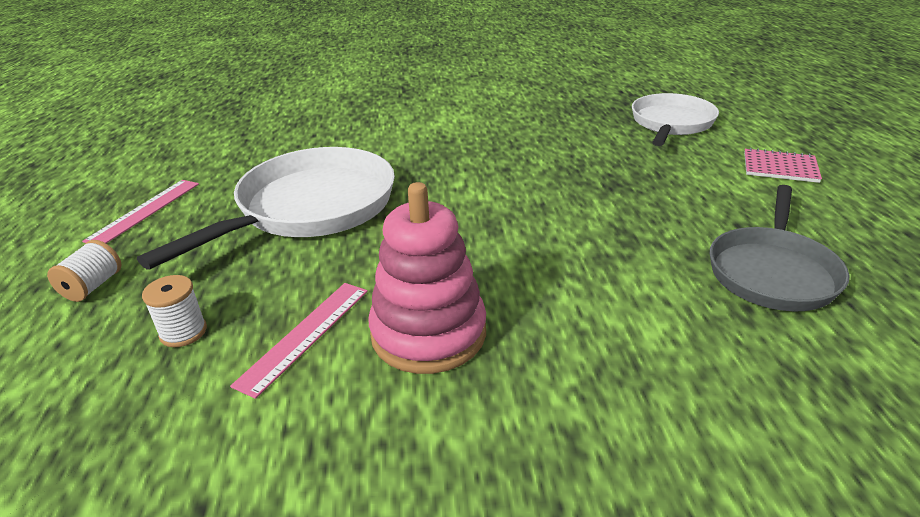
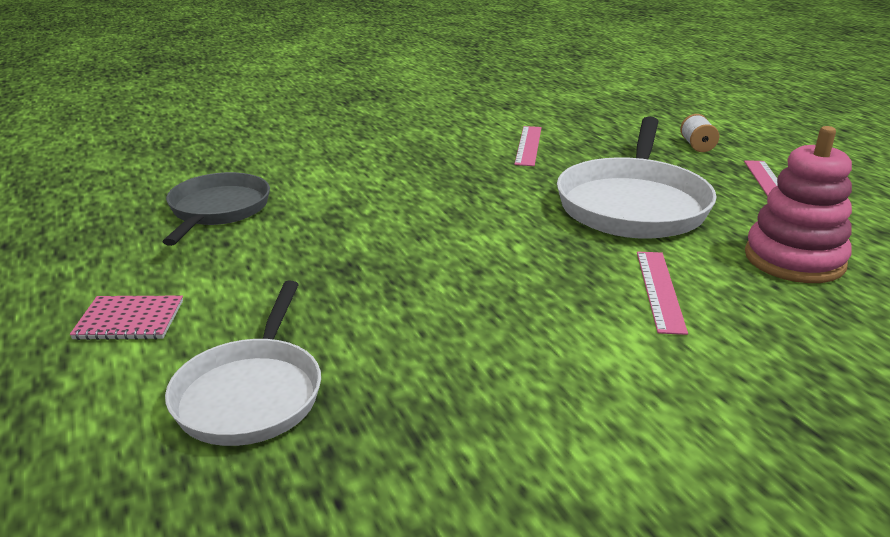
camera: 160 degrees right, 5 degrees down
white spool [142,275,207,347] -> none
pink stacking toy [368,182,486,374] -> pink stacking toy moved to [745,126,852,283]
none -> pink ruler [637,252,688,335]

